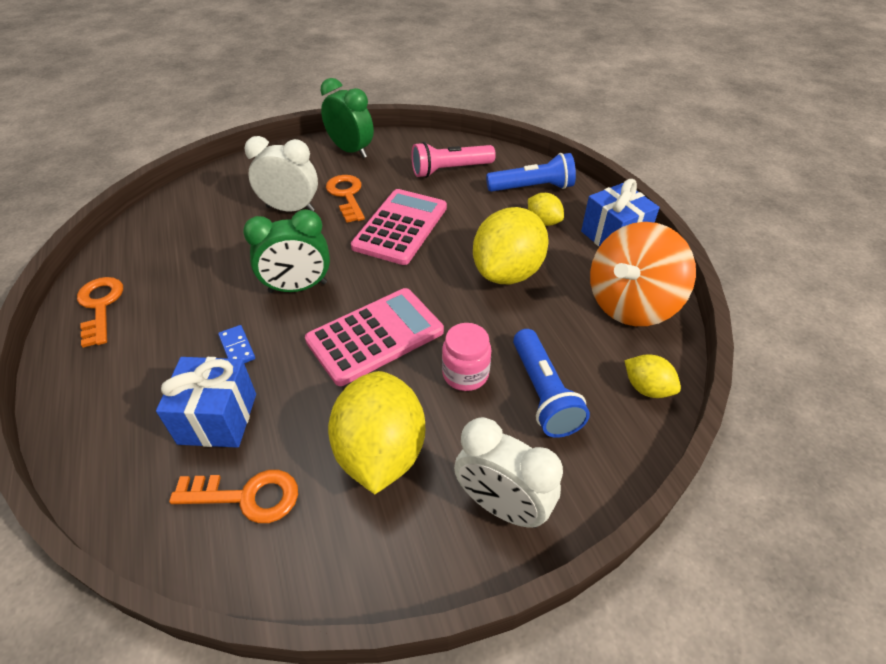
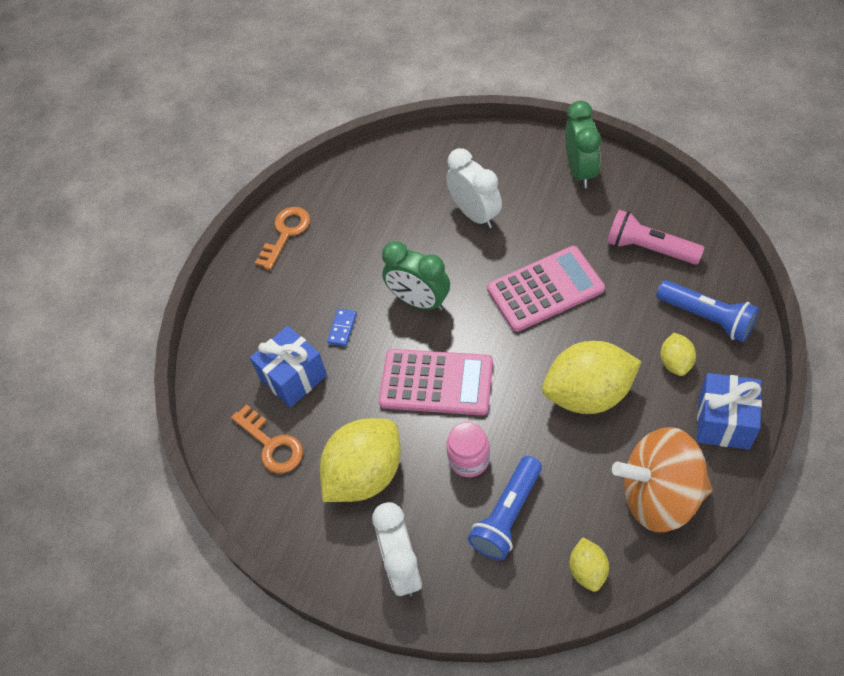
camera: 50 degrees right, 10 degrees up
orange key [326,175,365,223] -> none

